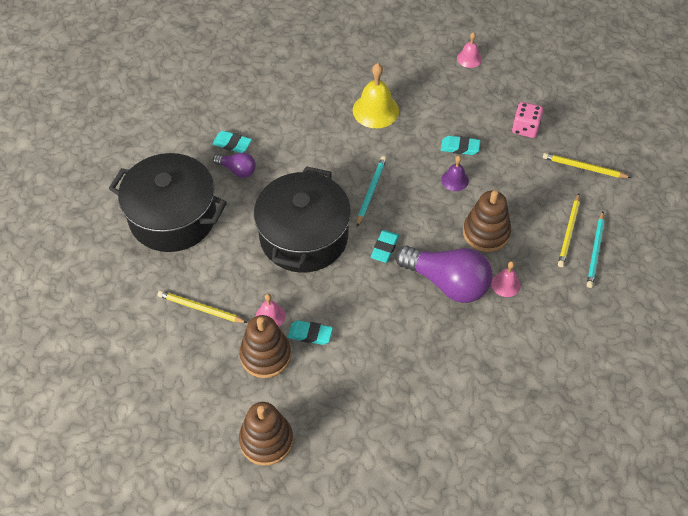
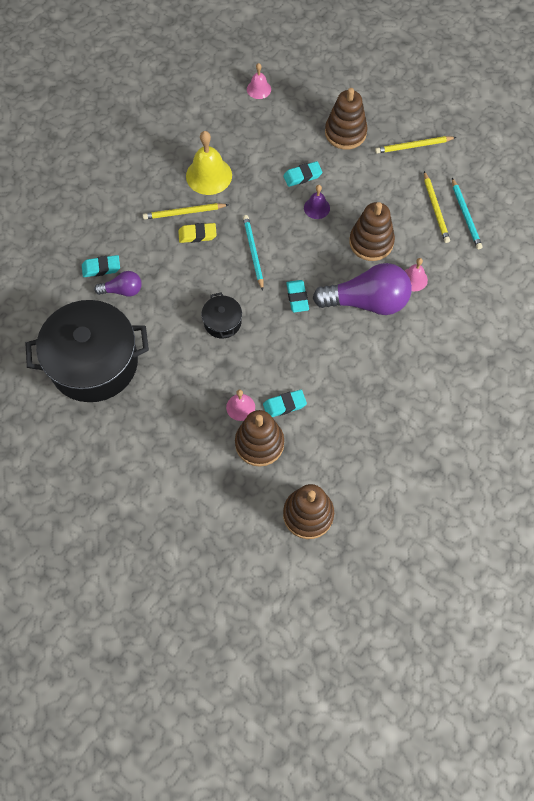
camera: 30 degrees left, 10 degrees up
yellow pencil [158,290,248,323] -> yellow pencil moved to [143,203,229,220]
black pot [254,166,351,273] -> black pot [201,292,242,339], size x0.43
pink dice [512,102,543,138] -> brown stacking toy [325,88,368,150]
none -> yellow eraser [178,223,217,243]

